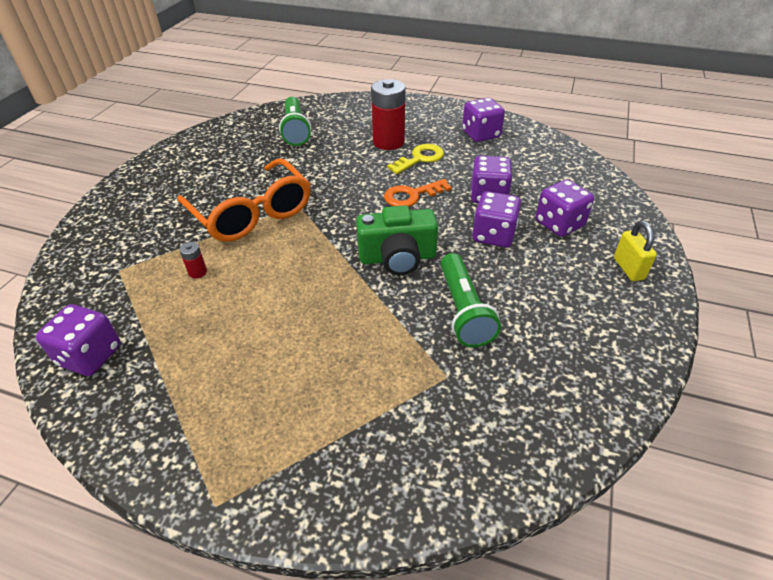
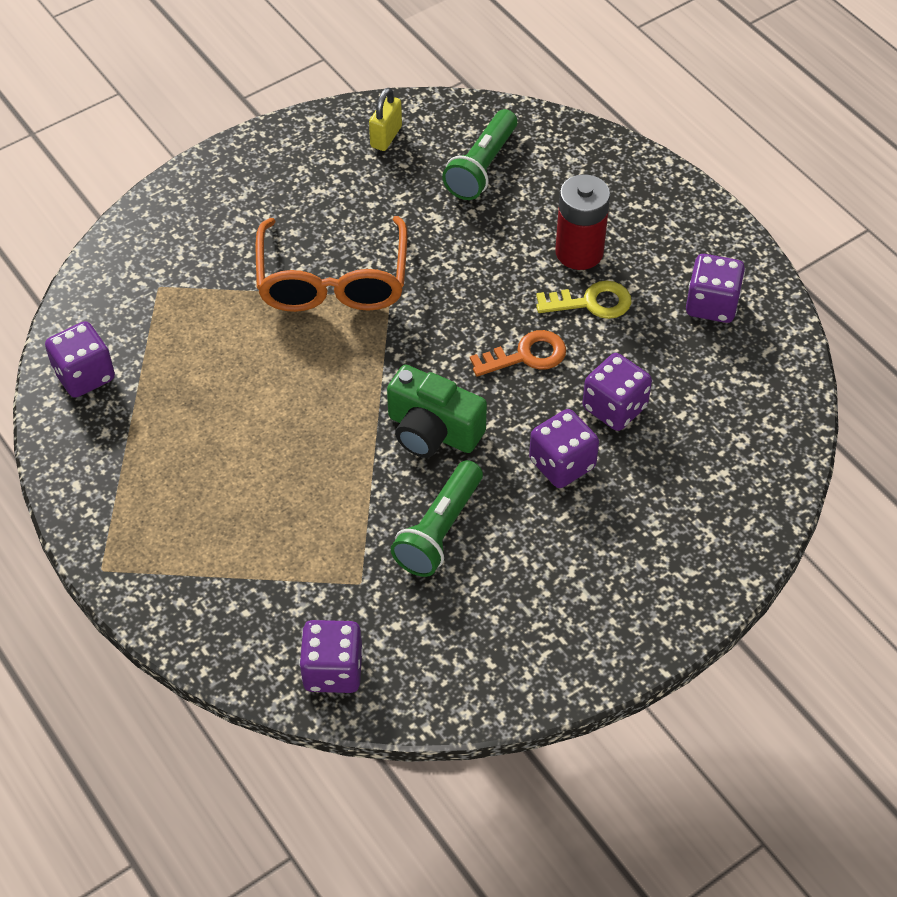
camera: 35 degrees right, 10 degrees up
red battery [179,242,207,279] -> none
orange key [384,179,452,207] -> orange key turned 150 degrees clockwise [470,330,566,377]
purple dice [536,179,594,237] -> purple dice moved to [299,620,363,693]
yellow padlock [614,220,657,281] -> yellow padlock moved to [369,87,402,151]

